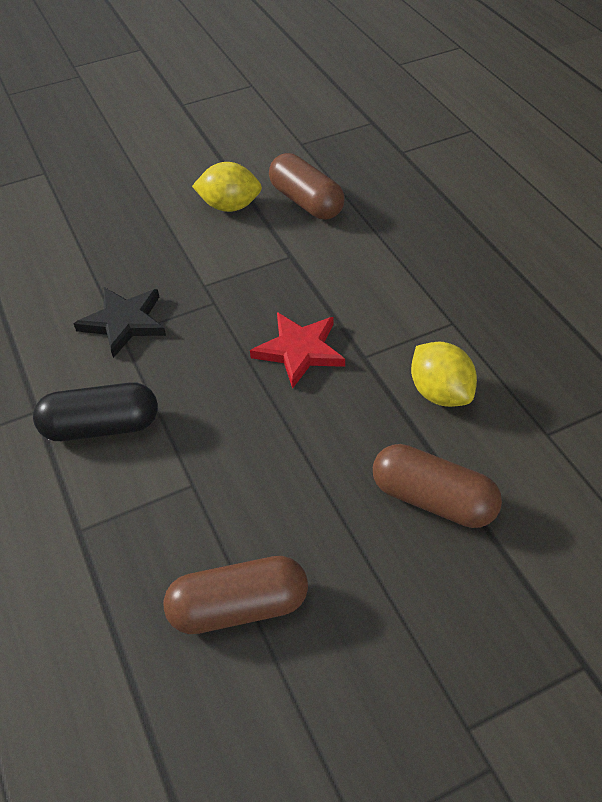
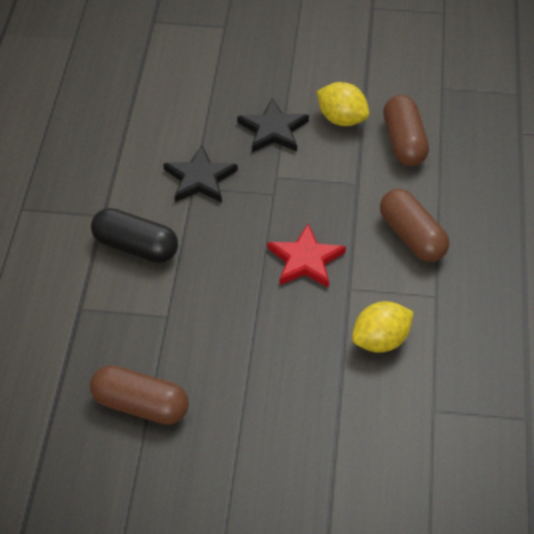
camera: 30 degrees right, 0 degrees up
brown capsule [373,444,502,528] -> brown capsule moved to [380,189,449,262]
yellow lemon [411,342,477,407] -> yellow lemon turned 60 degrees clockwise [352,301,414,353]
none -> black star [237,98,309,152]

